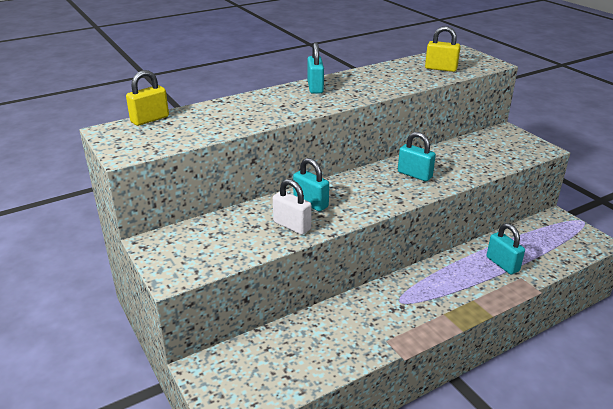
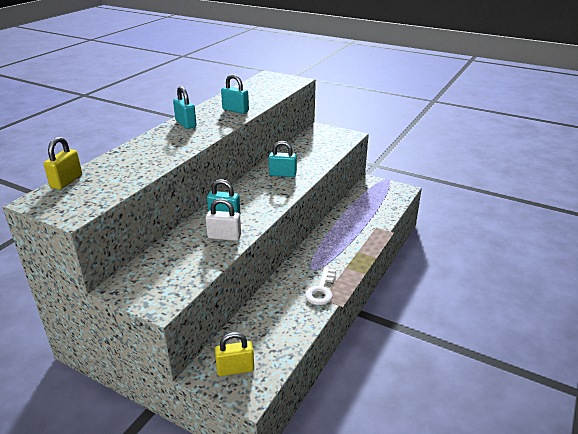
camera: 30 degrees left, 0 degrees up
yellow padlock [425,26,461,72] -> yellow padlock moved to [215,332,254,376]
turquoise padlock [487,223,525,274] -> turquoise padlock moved to [221,74,249,114]
none -> white key [305,267,336,305]

